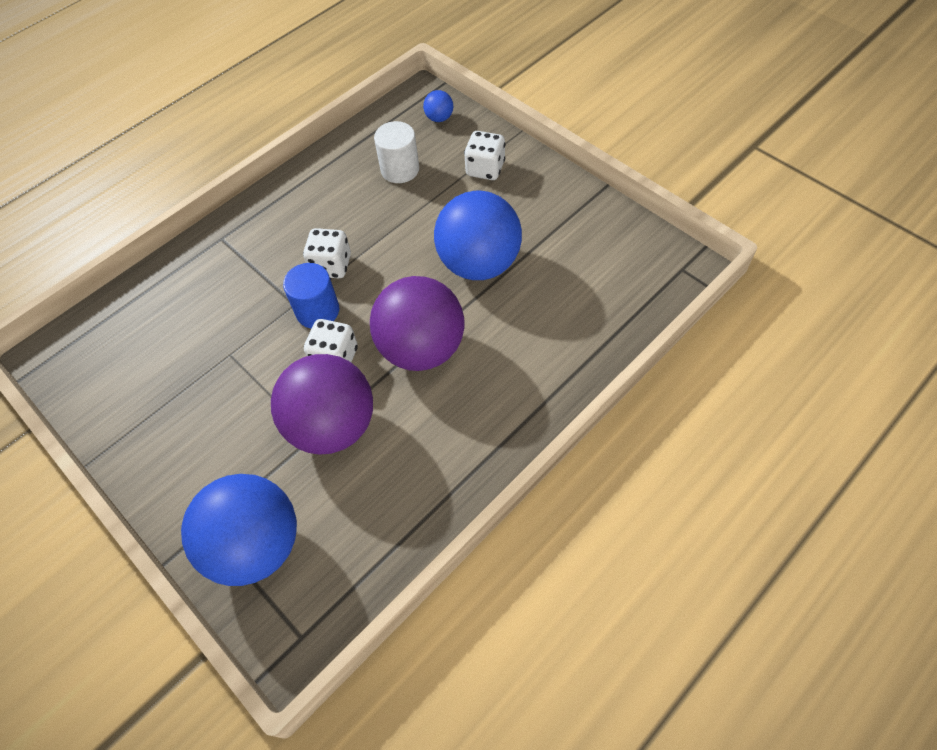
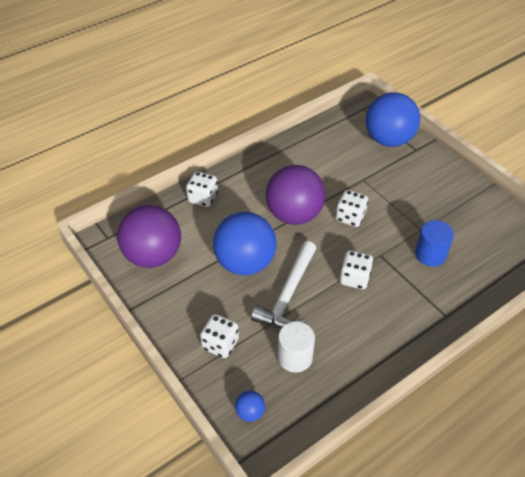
camera: 175 degrees left, 10 degrees down
purple ball [271,354,373,455] -> purple ball moved to [117,205,181,268]
blue cylinder [283,263,339,329] -> blue cylinder moved to [415,220,454,267]
none -> white dice [186,171,218,207]
none -> white hammer [251,241,317,328]

